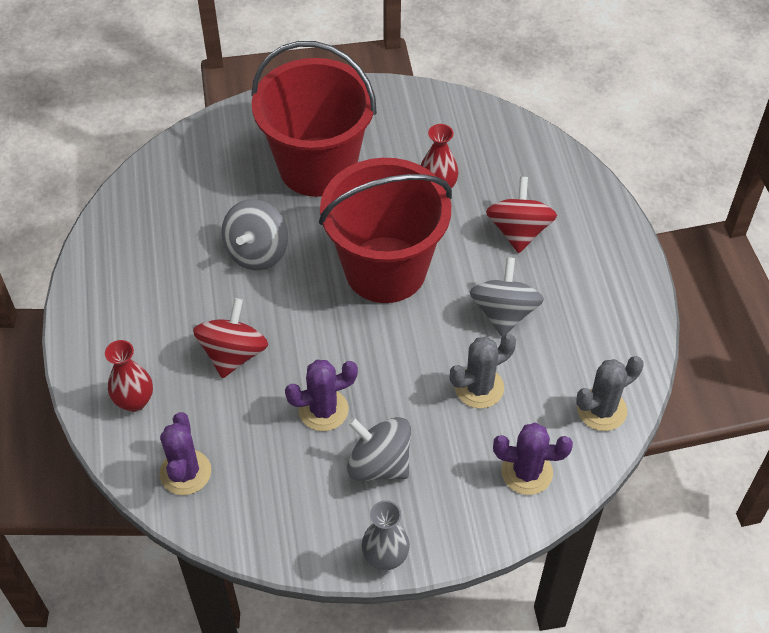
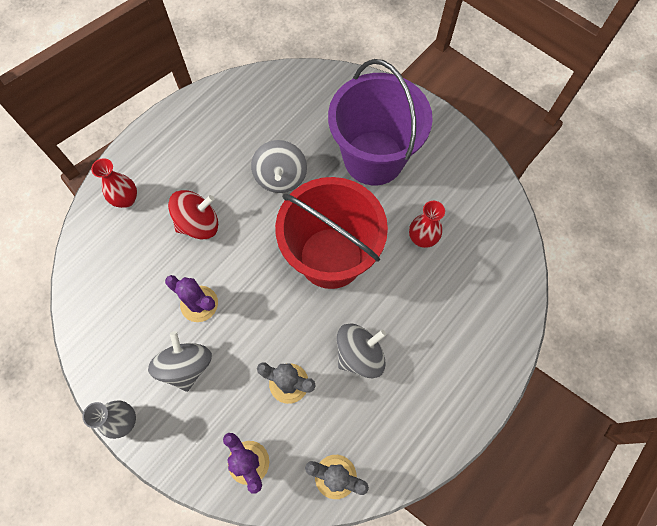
camera: 50 degrees right, 15 degrees up
purple cactus [160,412,211,495] -> none
grey spinning top [221,199,288,270] -> grey spinning top turned 75 degrees counterclockwise [251,140,307,193]
red bucket [251,41,377,197] -> purple bucket [328,59,433,185]
red spinning top [486,177,557,253] -> none

